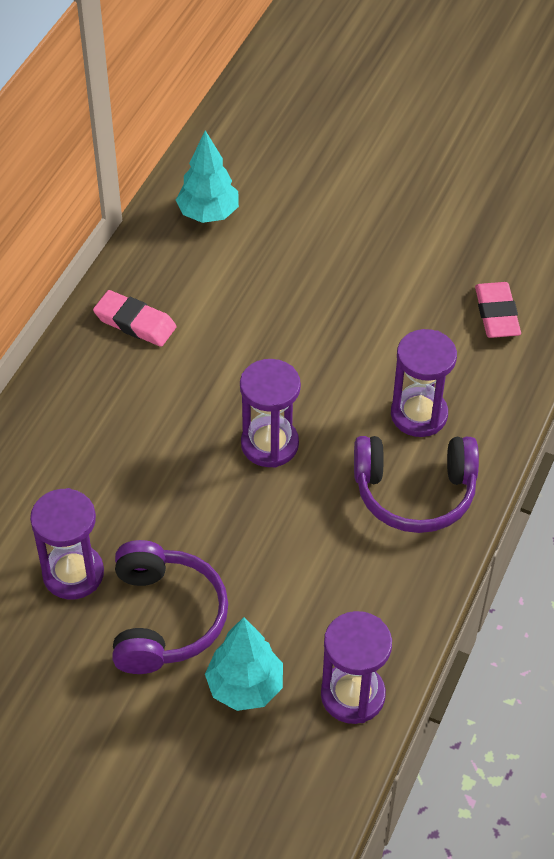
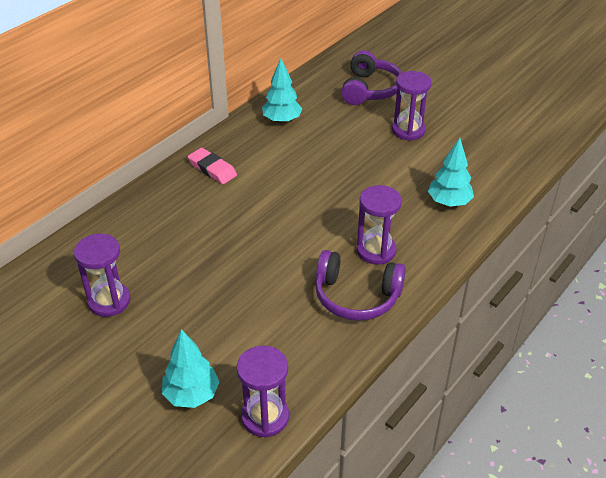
camera: 15 degrees right, 10 degrees down
purple headphones [112,540,228,674] -> purple headphones moved to [341,50,402,105]
purple hourglass [240,359,301,468] -> purple hourglass moved to [392,71,432,141]
pink eraser [475,282,521,338] -> turquoise tree [428,138,474,207]

